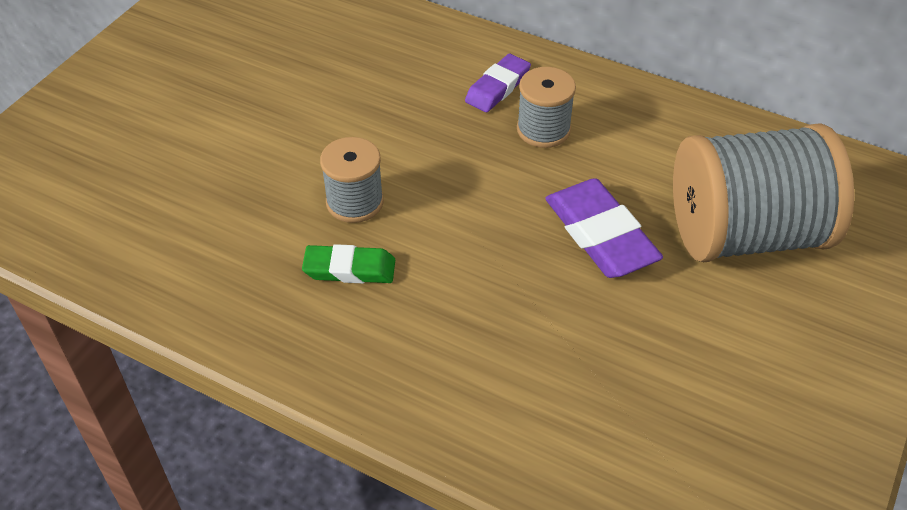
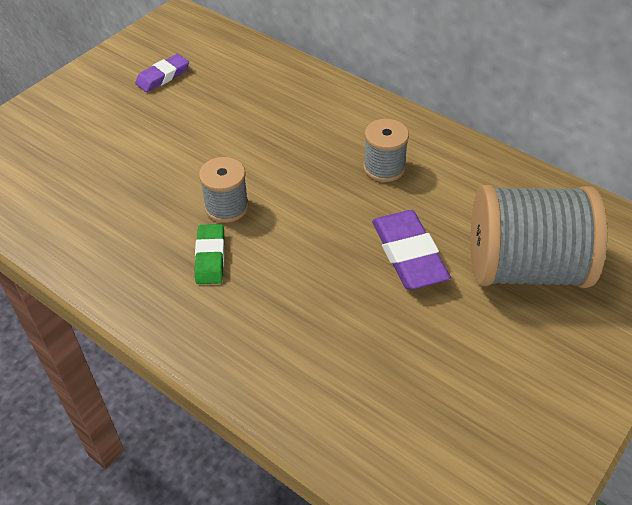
camera: 10 degrees right, 0 degrees up
green eraser [302,244,395,283] -> green eraser turned 75 degrees clockwise [194,224,225,284]
purple eraser [465,54,531,112] -> purple eraser moved to [135,54,189,92]

